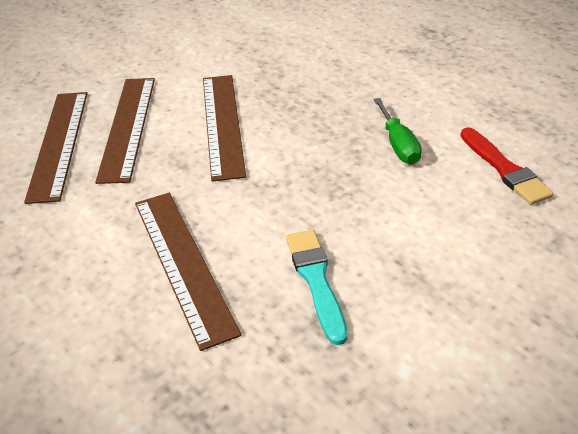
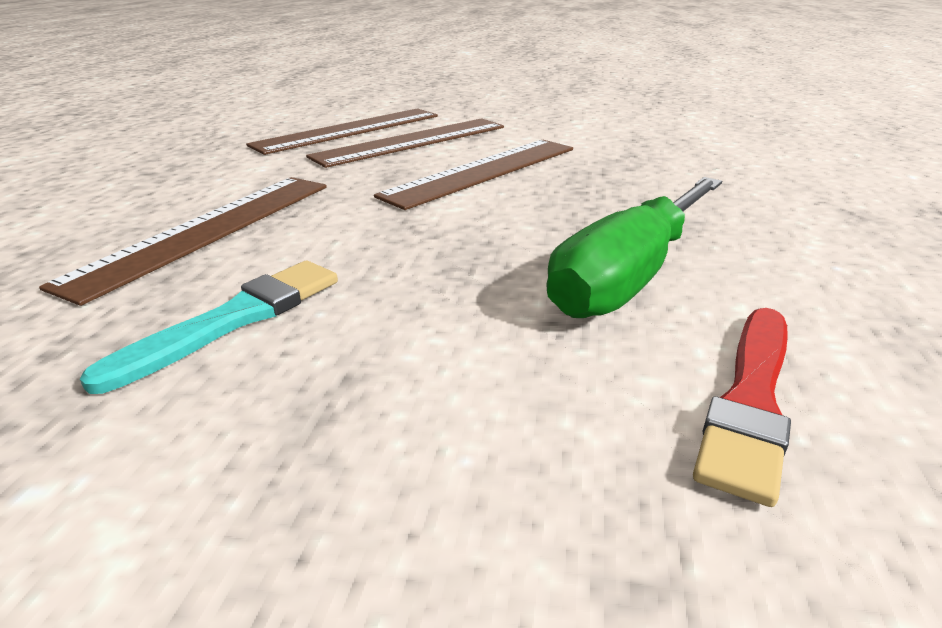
camera: 50 degrees right, 10 degrees down
green screwdriver [374,98,422,164] -> green screwdriver [546,177,722,318], size x1.71

